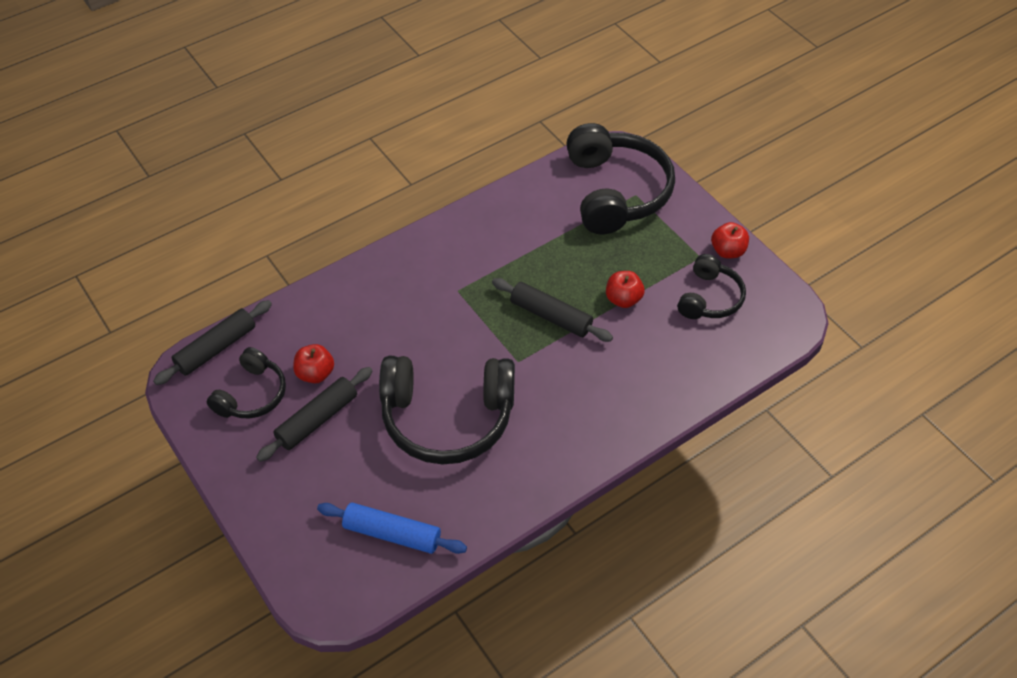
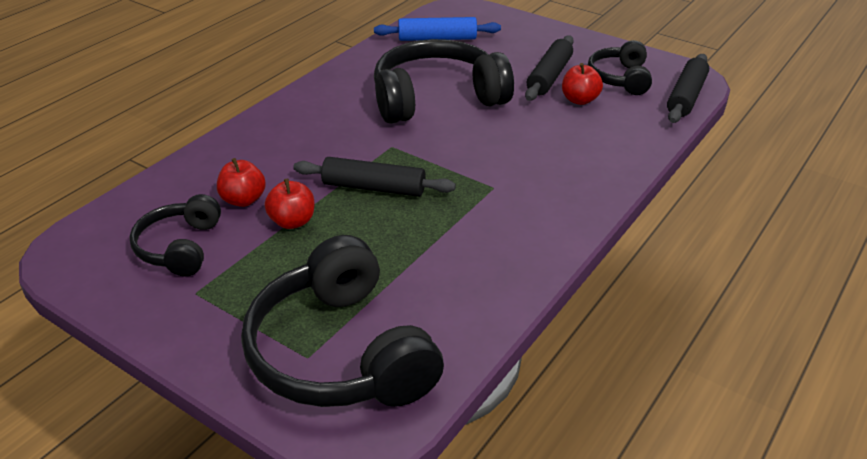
camera: 160 degrees right, 15 degrees down
red apple [711,222,749,258] -> red apple moved to [217,158,266,207]

